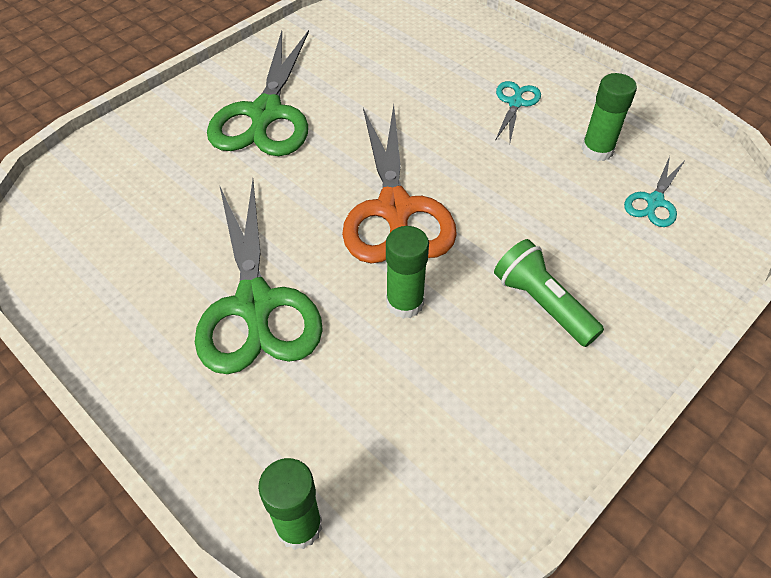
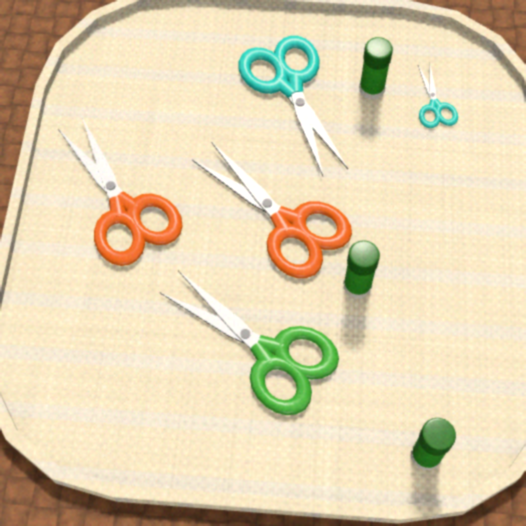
camera: 40 degrees left, 10 degrees up
green scissors [207,30,309,156] -> orange scissors [58,117,183,266]
green flashlight [494,239,604,347] -> none
turquoise scissors [495,81,541,142] -> turquoise scissors [238,36,348,176], size x2.14

